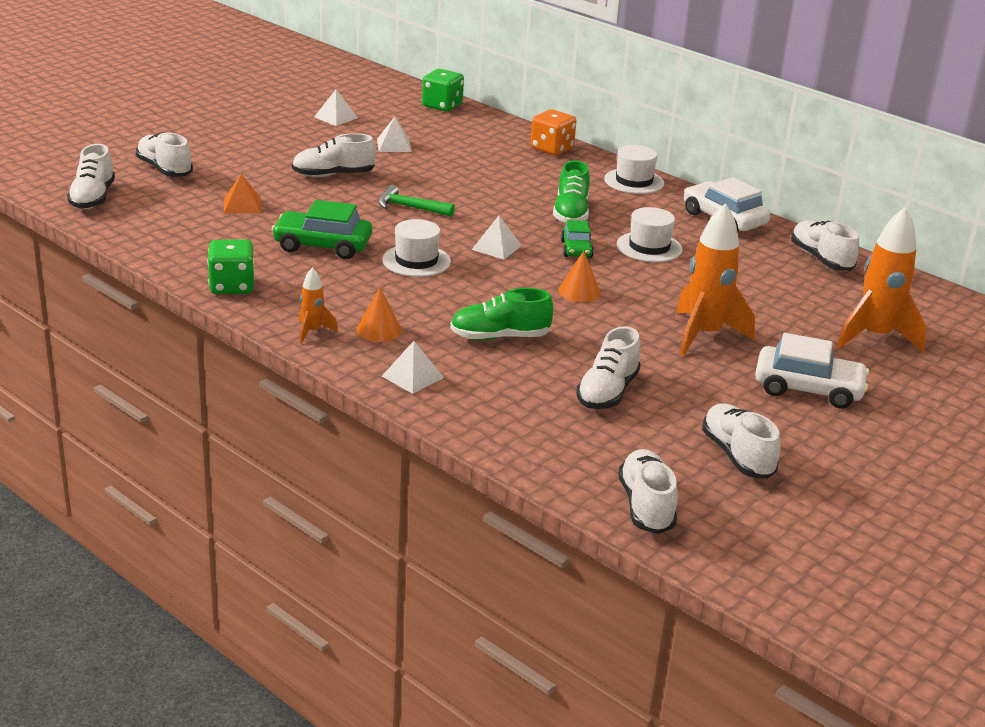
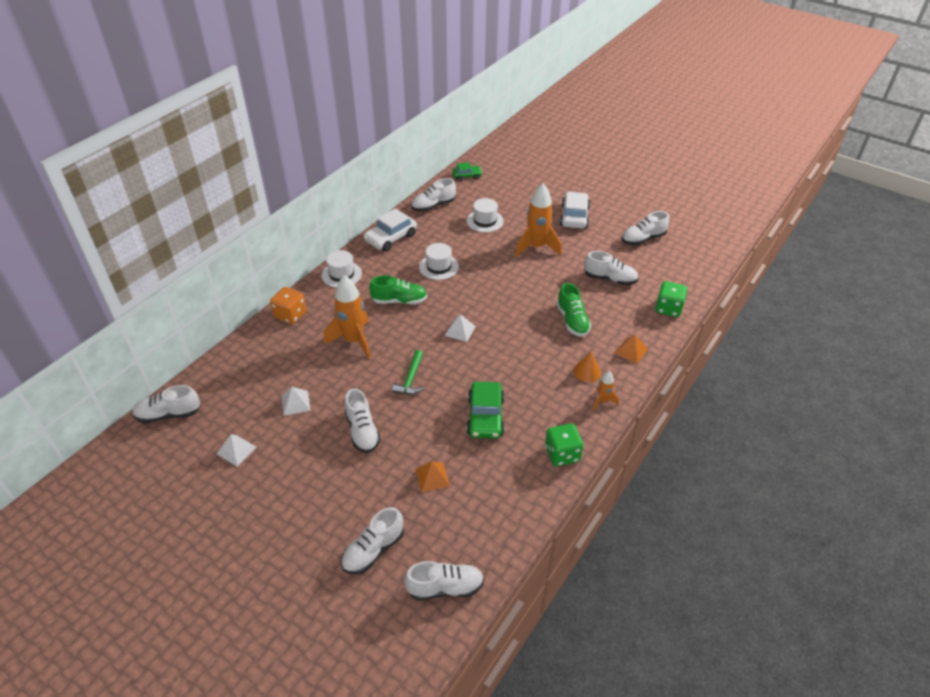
camera: 95 degrees left, 15 degrees up
white hat [382,219,451,277] -> white hat moved to [467,198,504,232]
white pyramid [382,341,444,394] -> orange pyramid [615,335,648,364]
green dice [422,69,464,112] -> green dice moved to [655,281,687,317]
orange cone [558,251,601,302] -> none
green car [561,220,594,258] -> green car moved to [453,162,482,181]
white shoe [618,449,678,534] -> white shoe moved to [132,385,201,423]
orange rocket [837,207,927,352] -> orange rocket moved to [324,275,371,359]

